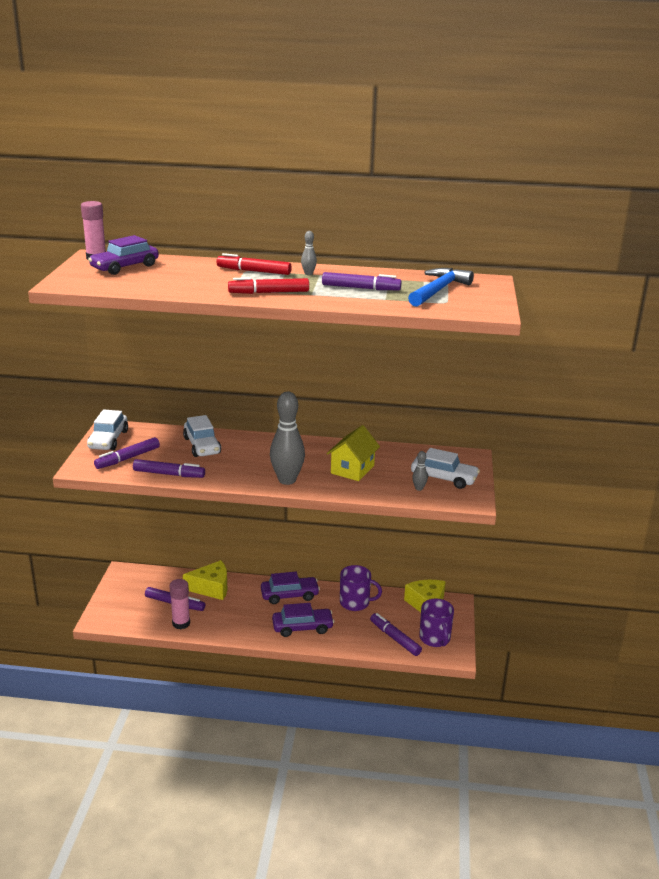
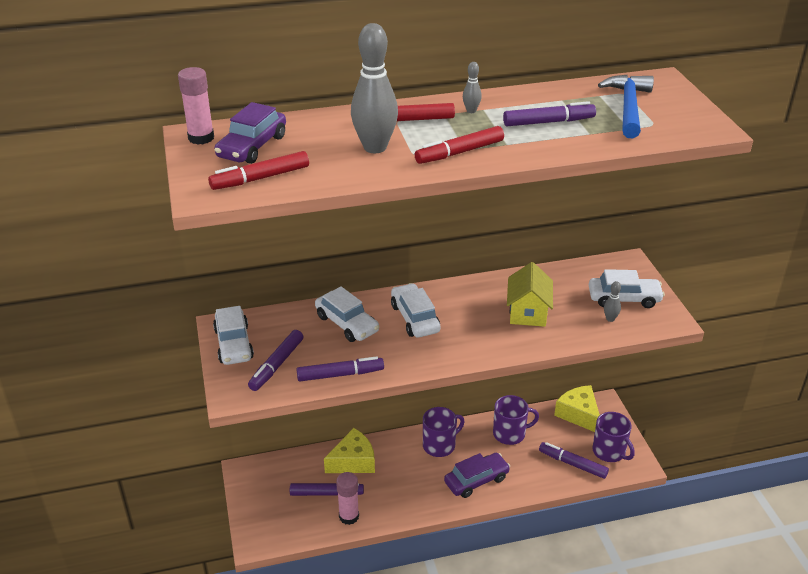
camera: 20 degrees left, 10 degrees up
purple car [261,572,320,604] -> purple mug [423,407,465,457]
grey bowling pin [270,392,305,485] -> grey bowling pin moved to [351,23,398,153]
none -> red marker [208,151,309,190]
none -> white car [391,283,440,338]

